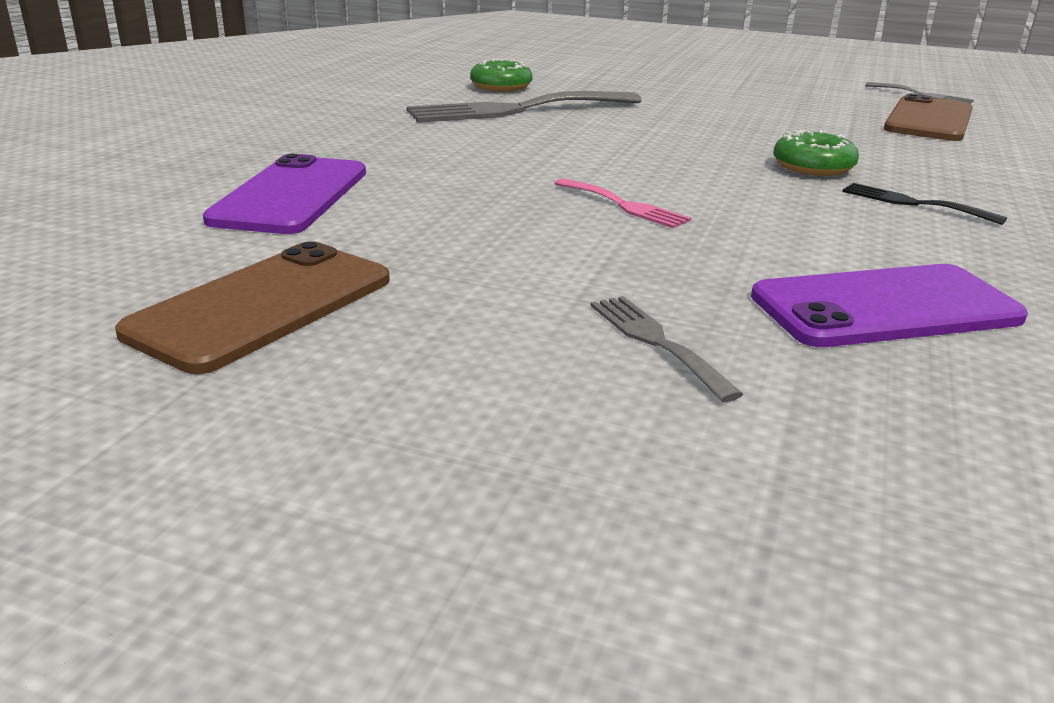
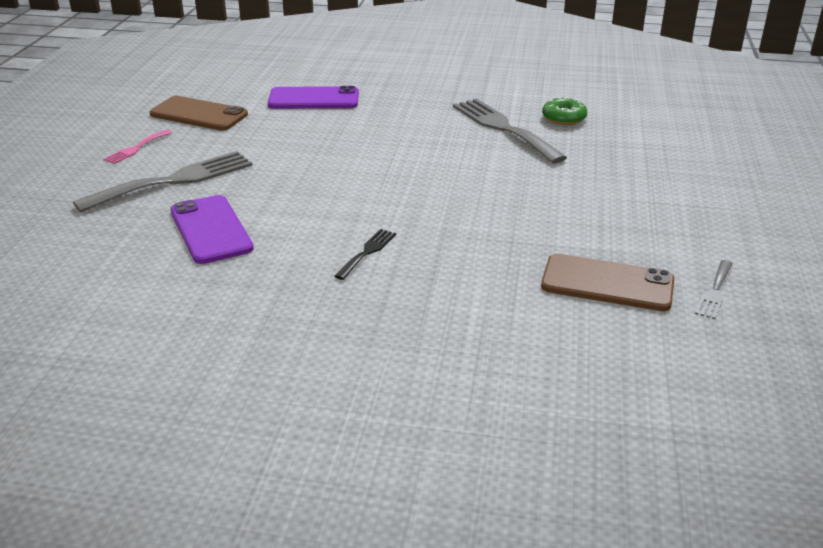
camera: 80 degrees right, 5 degrees up
pink fork [554,178,691,228] -> pink fork moved to [103,129,172,164]
grey fork [590,296,743,402] -> grey fork [73,151,253,212], size x2.08
green donut [773,130,859,176] -> none

